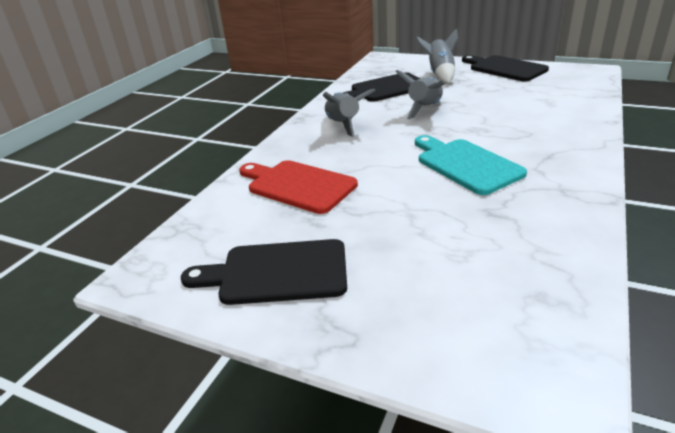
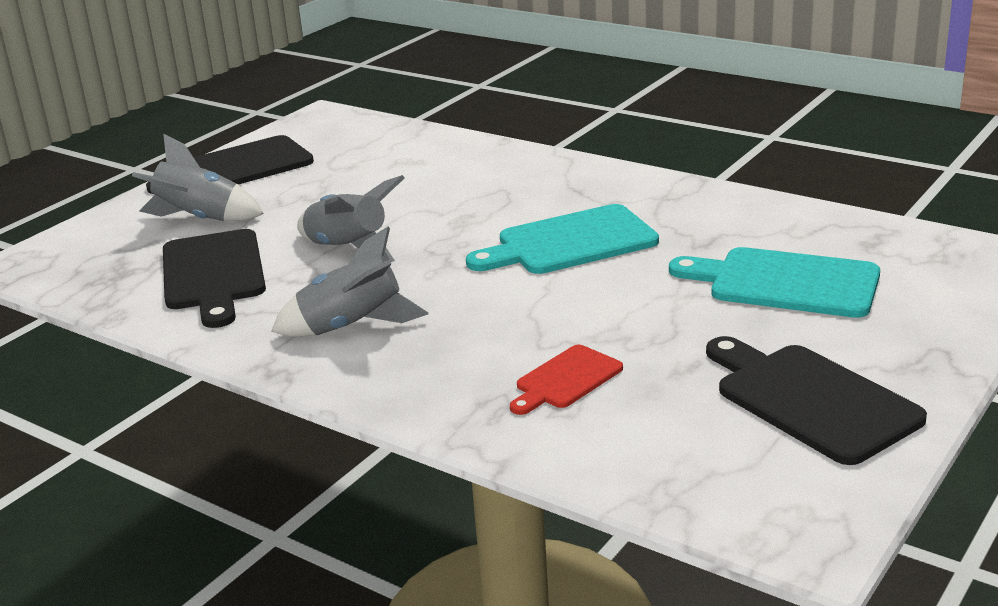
camera: 80 degrees left, 5 degrees down
black cutting board [181,239,347,305] -> black cutting board turned 135 degrees clockwise [706,336,927,465]
red cutting board [239,160,358,214] -> red cutting board [510,345,623,415], size x0.57
none -> turquoise cutting board [669,247,880,318]

